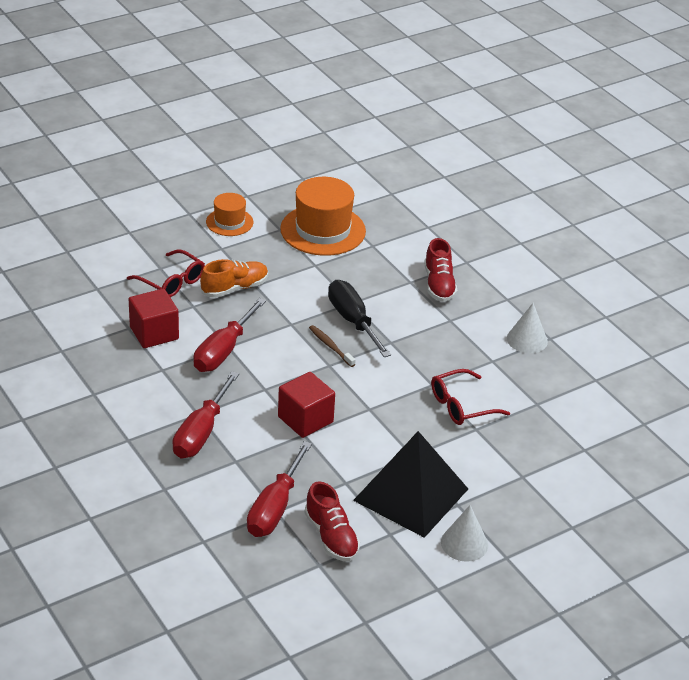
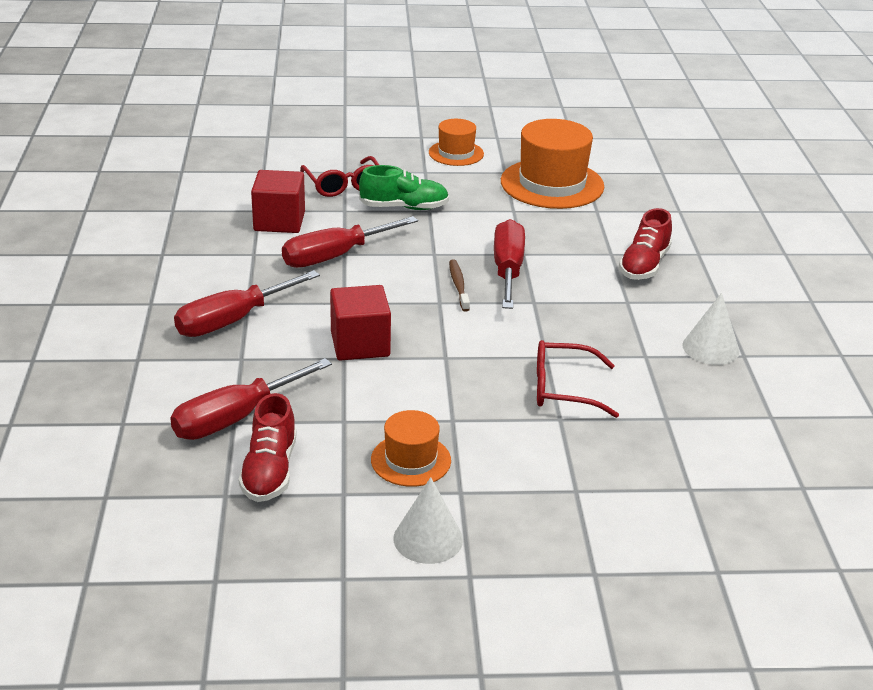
camera: 30 degrees right, 5 degrees down
orange shoe [200,259,268,298] -> green shoe [359,165,449,210]
black screwdriver [328,280,391,357] -> red screwdriver [494,219,525,309]
black pyramid [353,431,468,538] -> orange hat [371,410,451,487]

